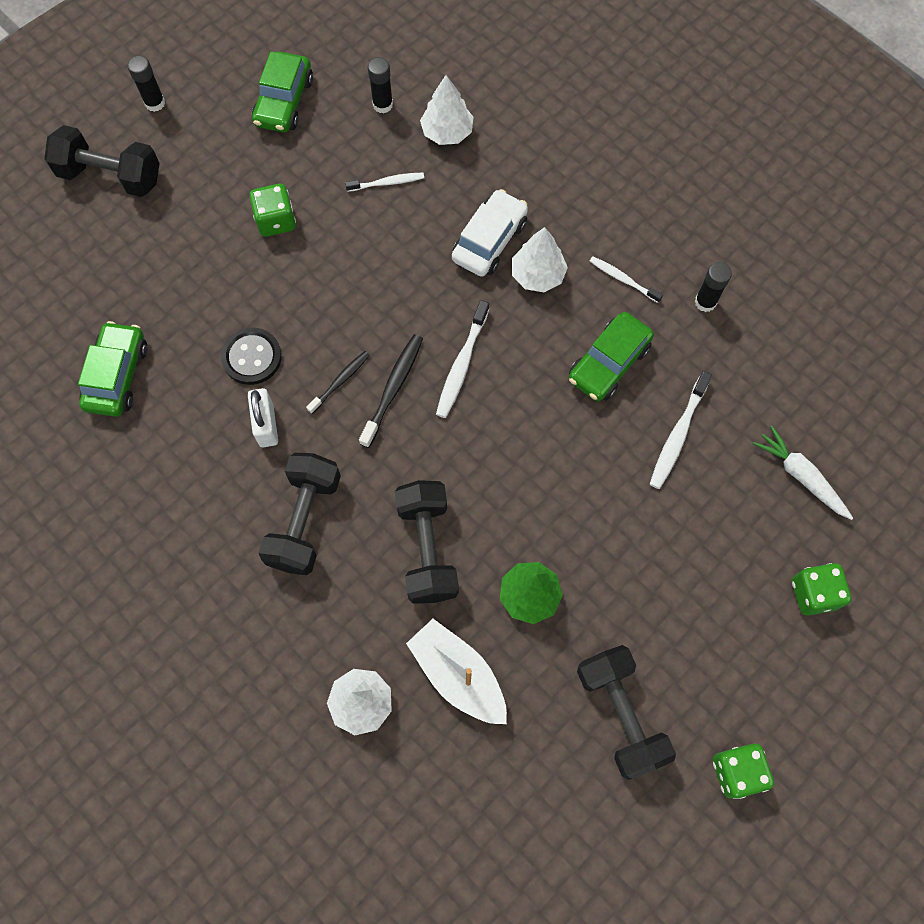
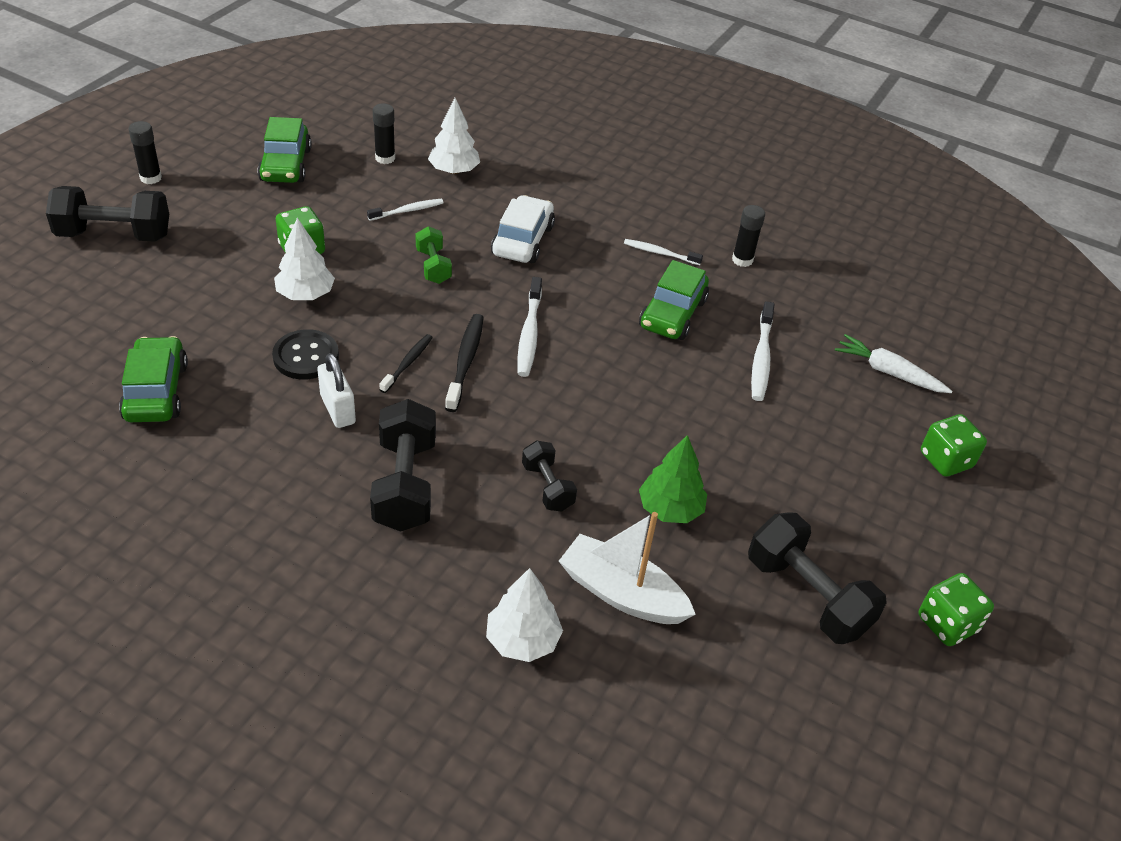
camera: 20 degrees left, 25 degrees down
black dumbbell [395,480,459,604] -> black dumbbell [522,440,577,511], size x0.57
white tree [512,227,568,292] -> white tree moved to [274,218,335,300]
none -> green dumbbell [416,226,452,284]

